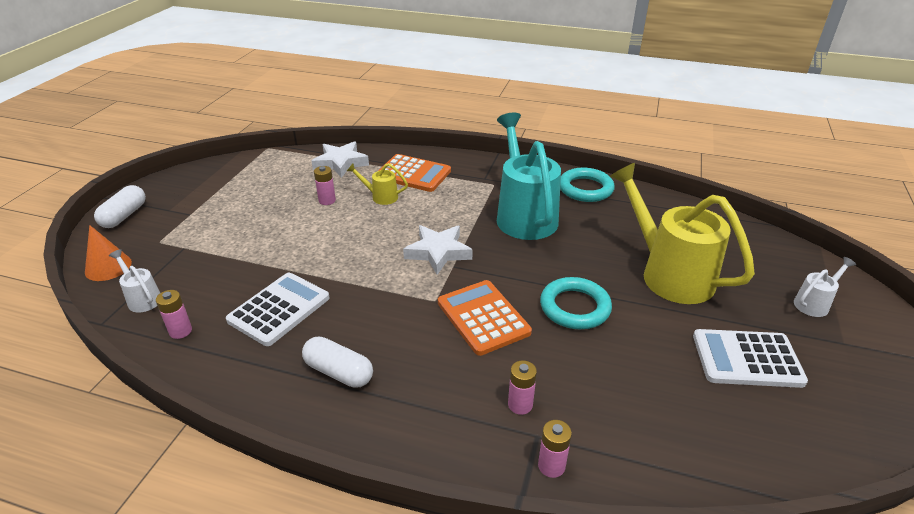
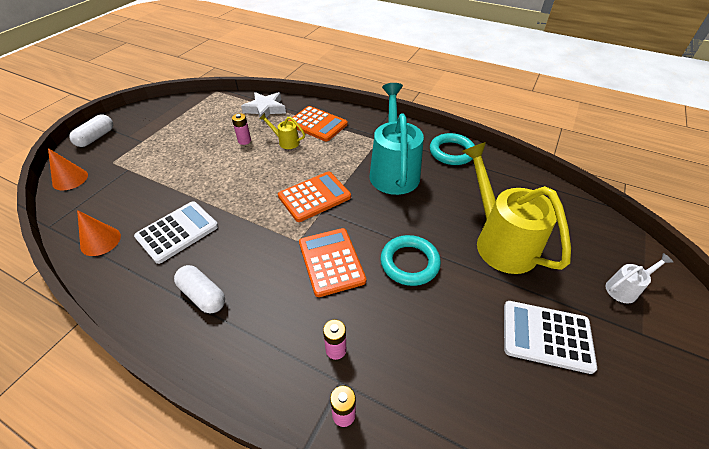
camera: 10 degrees right, 10 degrees up
white watering can [109,249,160,312] -> none
pink battery [156,290,192,339] -> orange cone [77,210,121,256]
white star [403,225,473,275] -> orange calculator [278,171,351,222]

